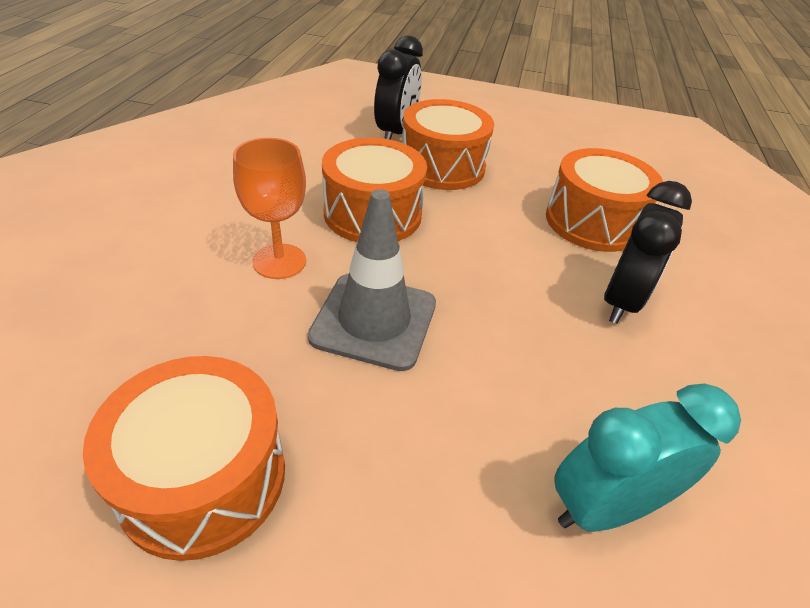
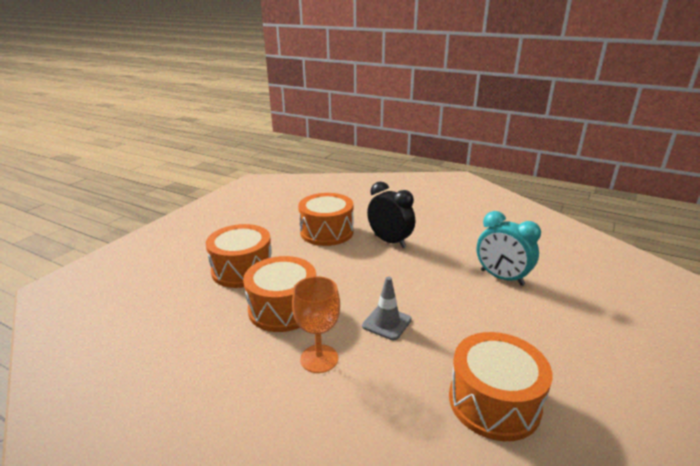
camera: 70 degrees left, 15 degrees down
grey traffic cone [308,189,436,371] -> grey traffic cone [362,277,412,340], size x0.62
black clock [374,35,423,140] -> none
turquoise clock [555,383,741,532] -> turquoise clock turned 45 degrees counterclockwise [477,211,541,286]

